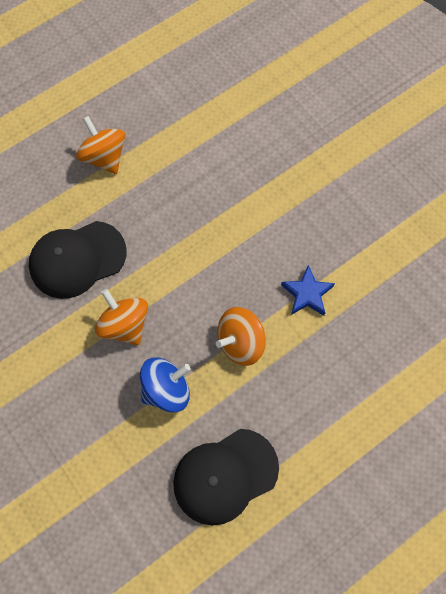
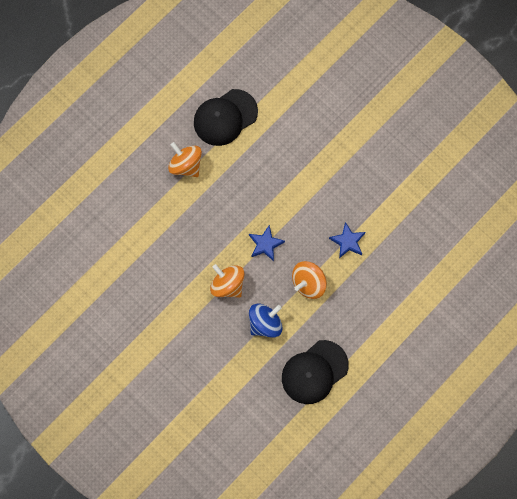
camera: 10 degrees left, 5 degrees up
black cap [29,221,127,299] -> black cap moved to [194,89,258,146]
none -> blue star [249,225,285,261]

